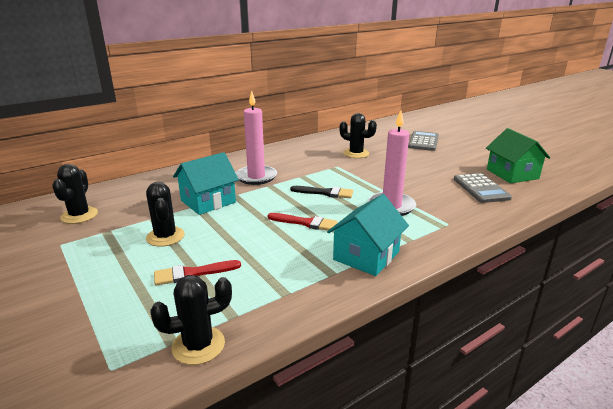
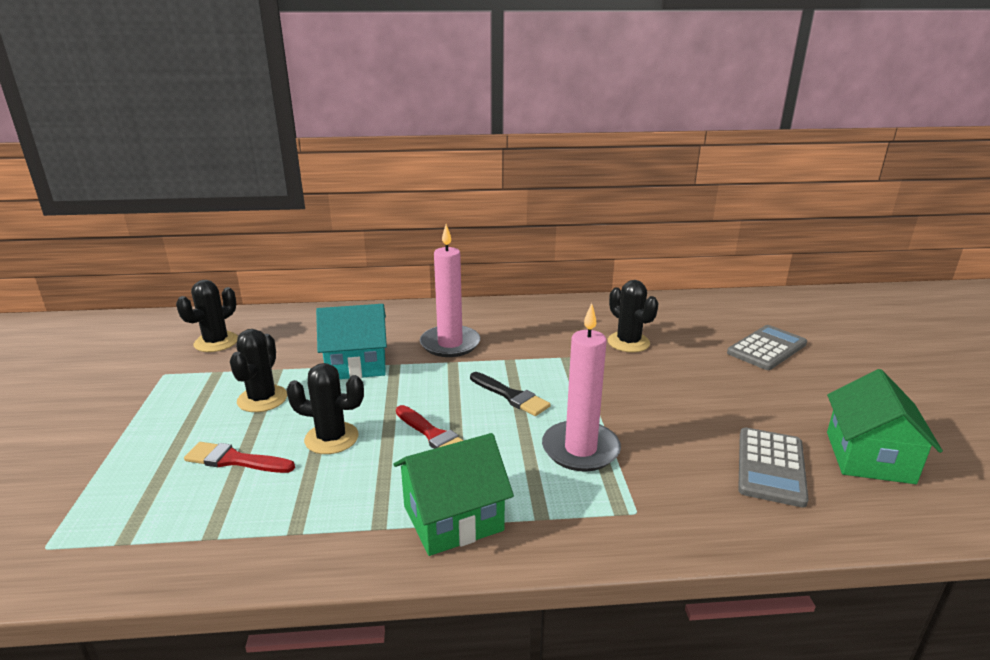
camera: 30 degrees right, 0 degrees up
black cactus [150,275,232,365] -> black cactus moved to [286,363,364,454]
turquoise house [327,194,409,276] -> green house [393,433,514,556]

